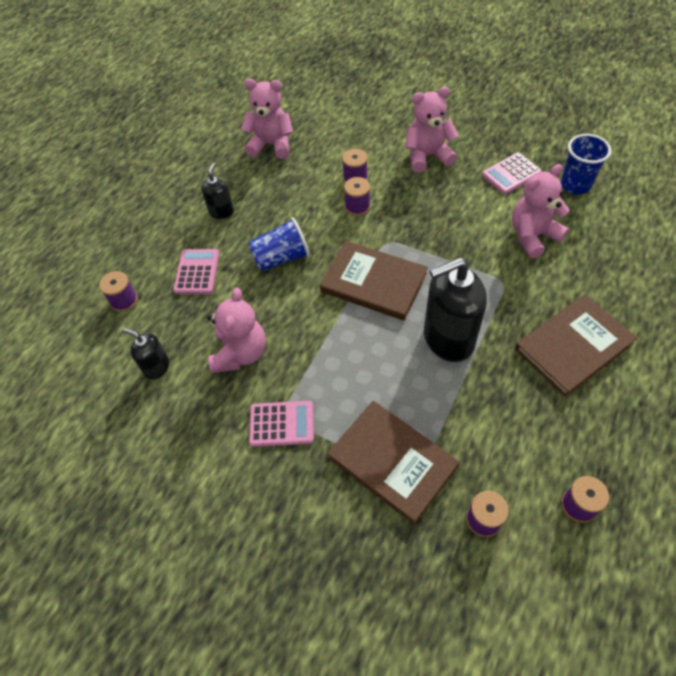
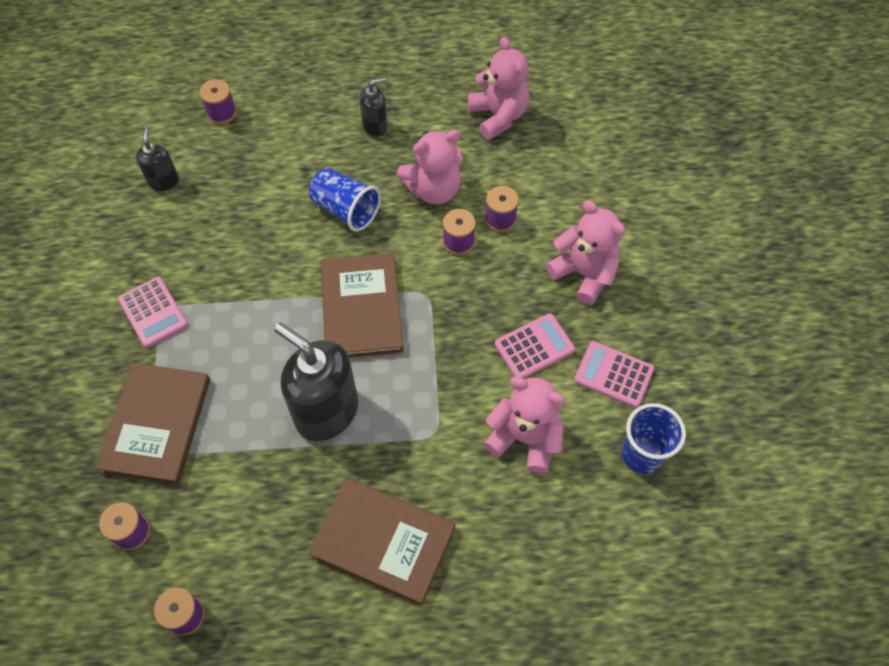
camera: 55 degrees right, 5 degrees up
pink calculator [173,249,219,294] -> pink calculator moved to [495,314,575,379]
pink teddy bear [207,287,266,373] -> pink teddy bear moved to [397,130,463,204]

